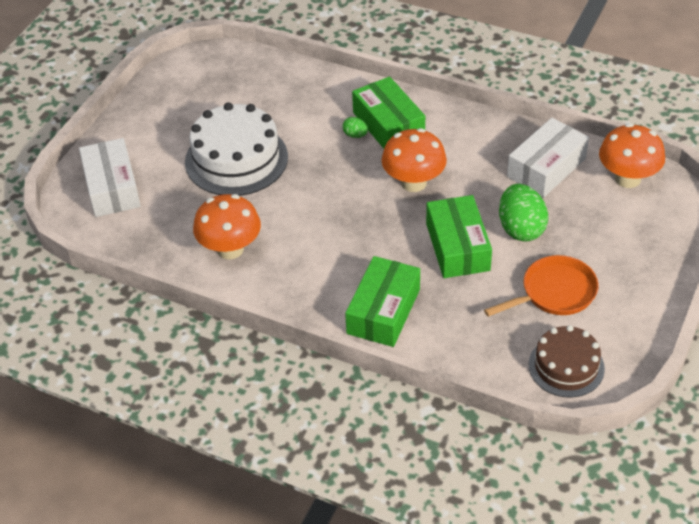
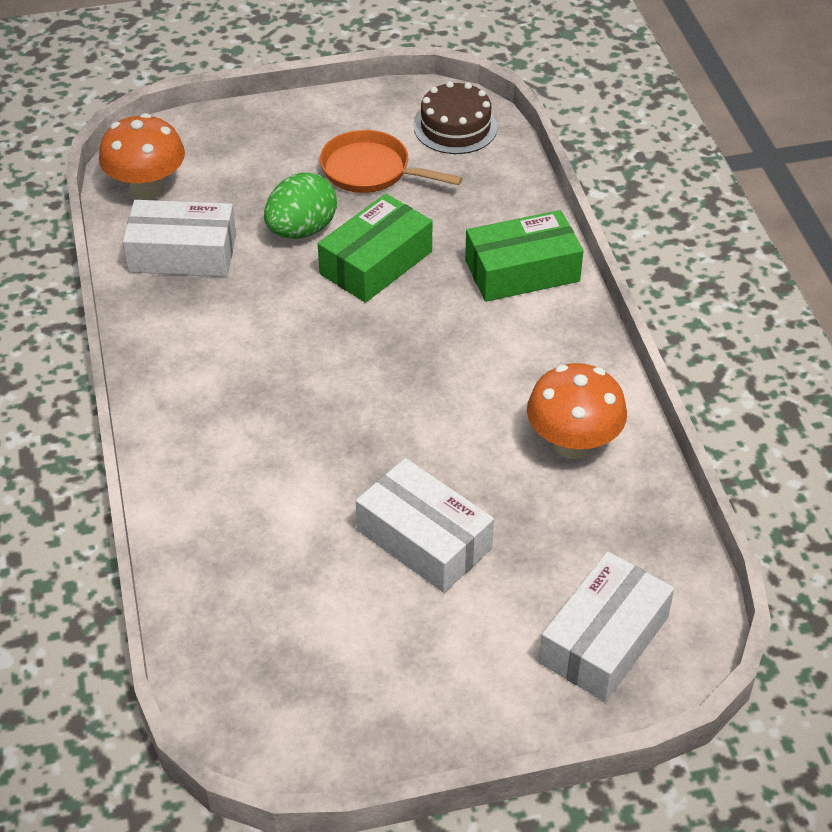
camera: 130 degrees left, 0 degrees up
white cake [185,102,288,196] -> white box [356,458,494,593]
green egg [342,117,368,138] -> none
green box [352,77,425,149] -> none
orange mushroom [382,128,447,192] -> none

